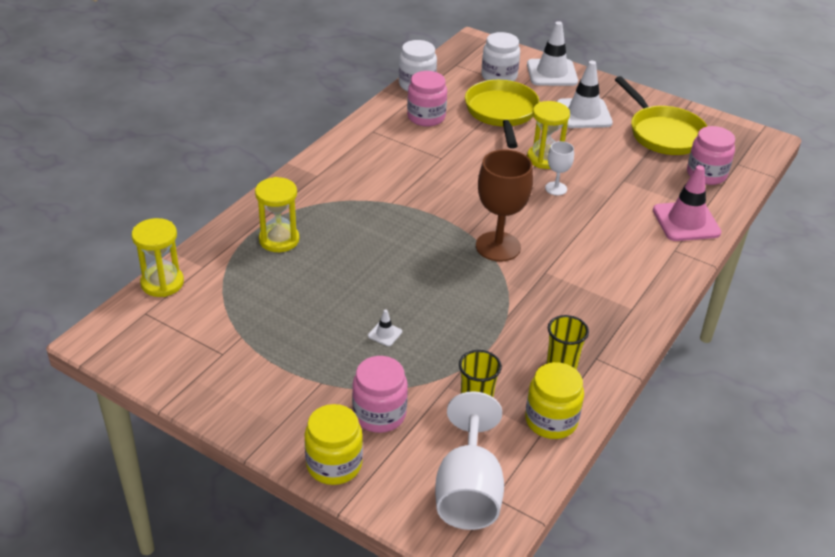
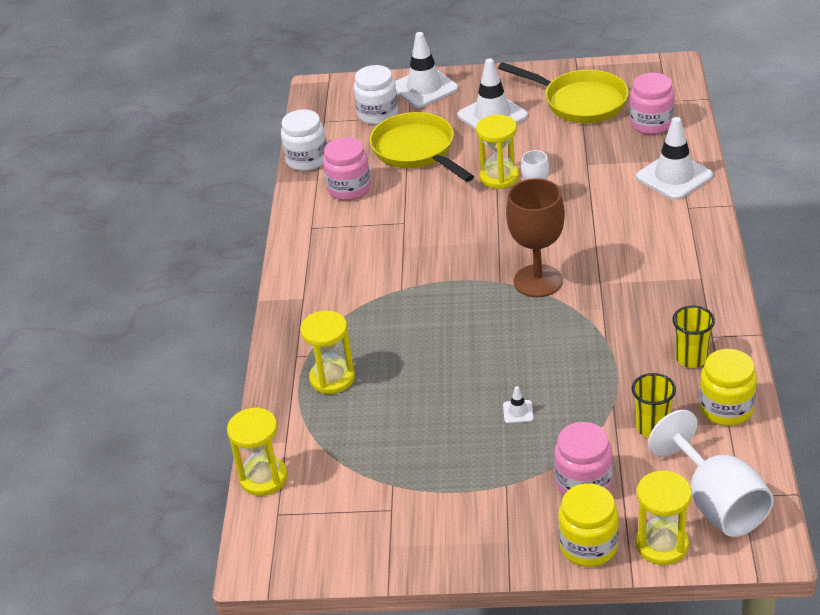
camera: 25 degrees left, 0 degrees up
pink traffic cone [653,165,721,241] -> white traffic cone [636,117,713,200]
none -> yellow hourglass [636,470,692,565]

